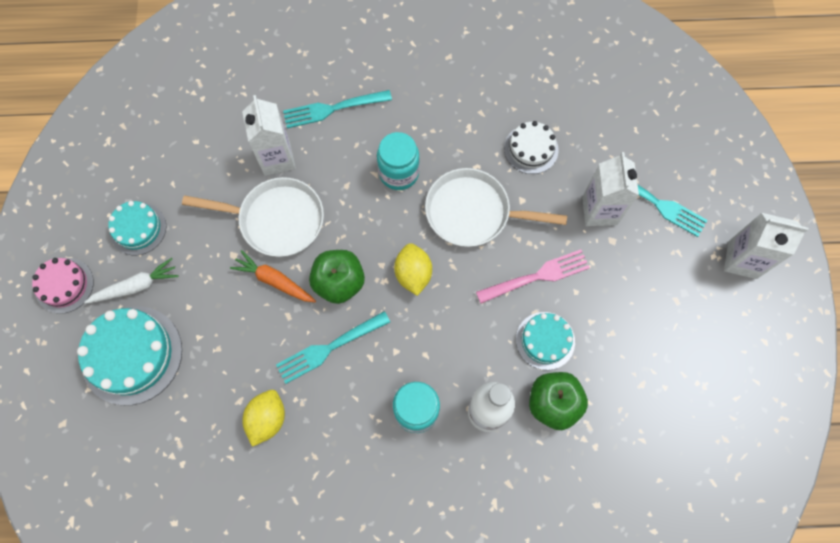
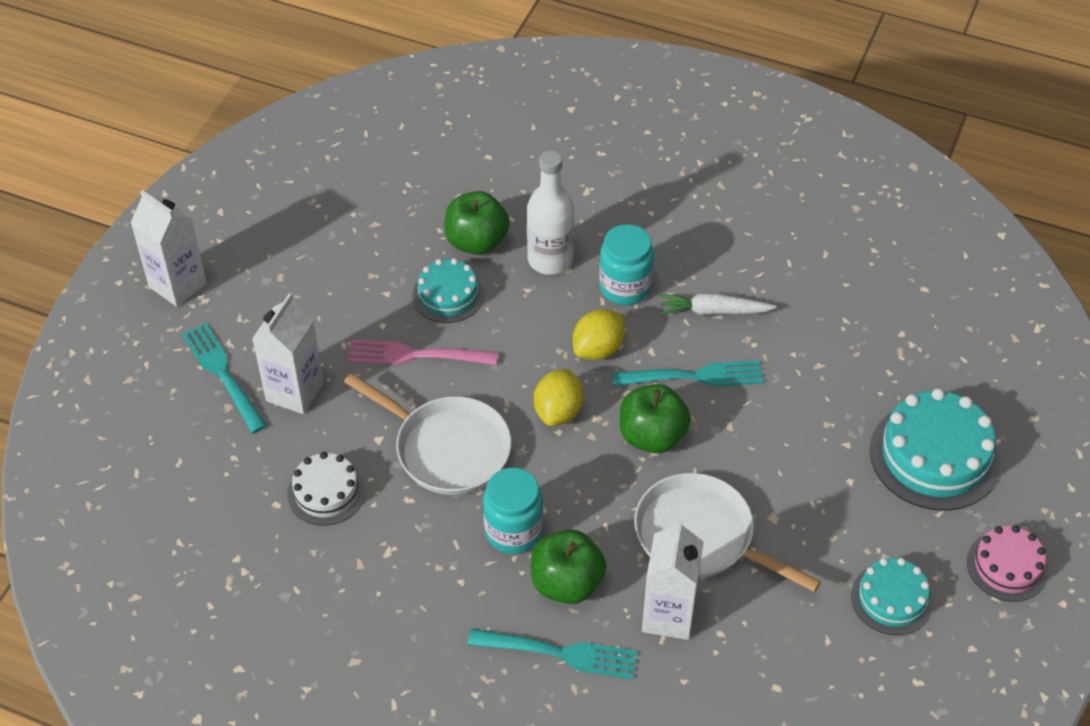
camera: 155 degrees left, 20 degrees down
white carrot [84,258,179,304] -> white carrot moved to [659,293,777,315]
orange carrot [230,250,316,302] -> none
yellow lemon [242,390,285,447] -> yellow lemon moved to [573,309,625,360]
none -> green apple [531,530,606,604]

